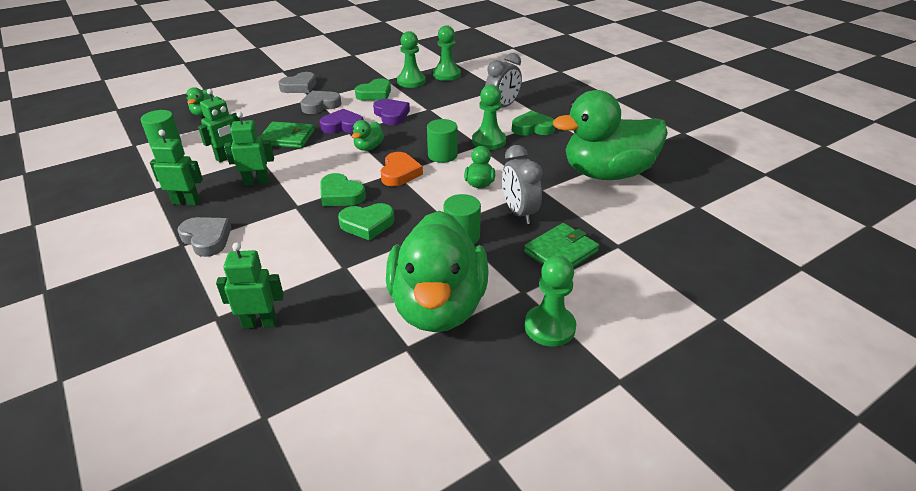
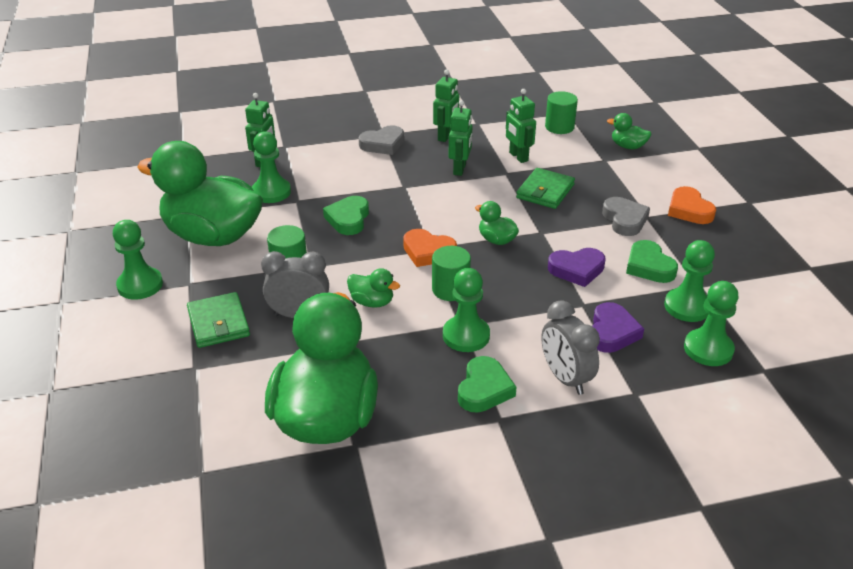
camera: 110 degrees right, 0 degrees up
grey heart [278,72,316,93] -> orange heart [668,186,716,224]
purple heart [320,109,364,134] -> purple heart moved to [592,302,644,353]
green heart [320,173,366,206] -> none
none -> green pawn [252,131,291,203]

